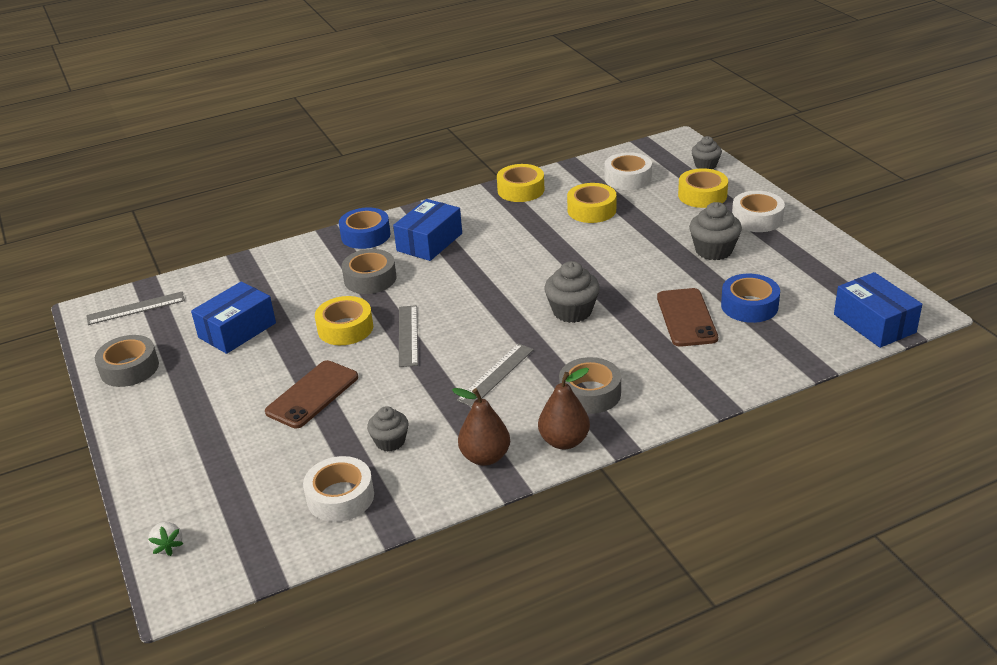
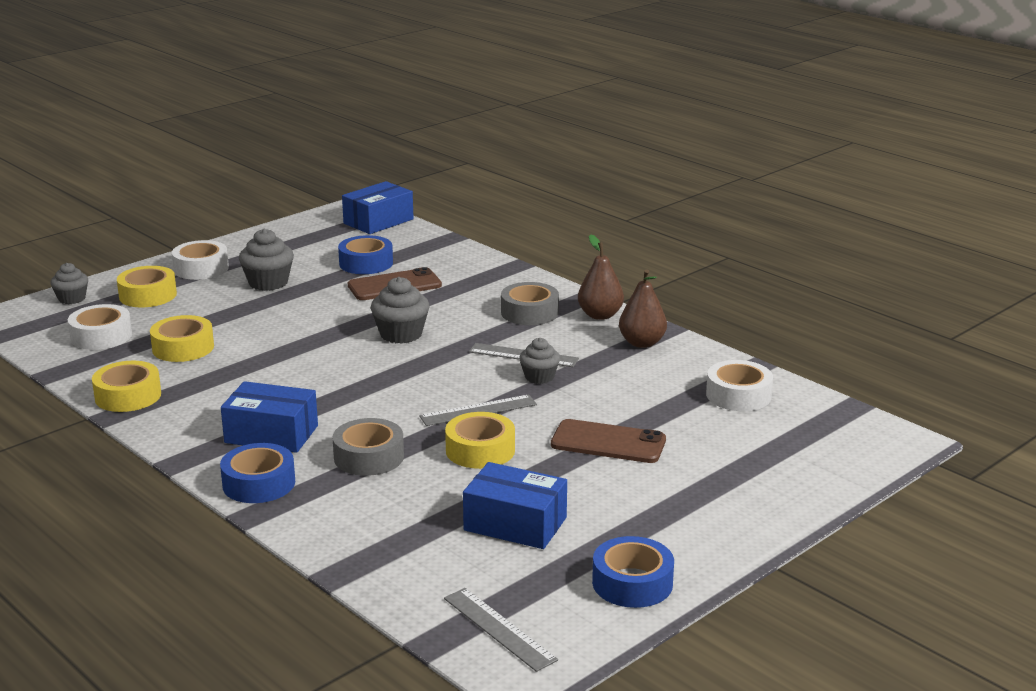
camera: 110 degrees left, 10 degrees down
grey tape [95,335,159,387] -> blue tape [592,536,674,608]
white strawberry [148,522,183,556] -> none
grey cupcake [367,406,409,452] -> grey cupcake moved to [519,338,560,384]

